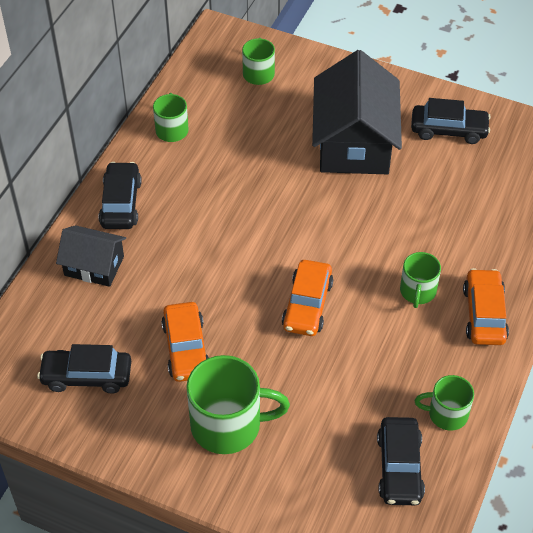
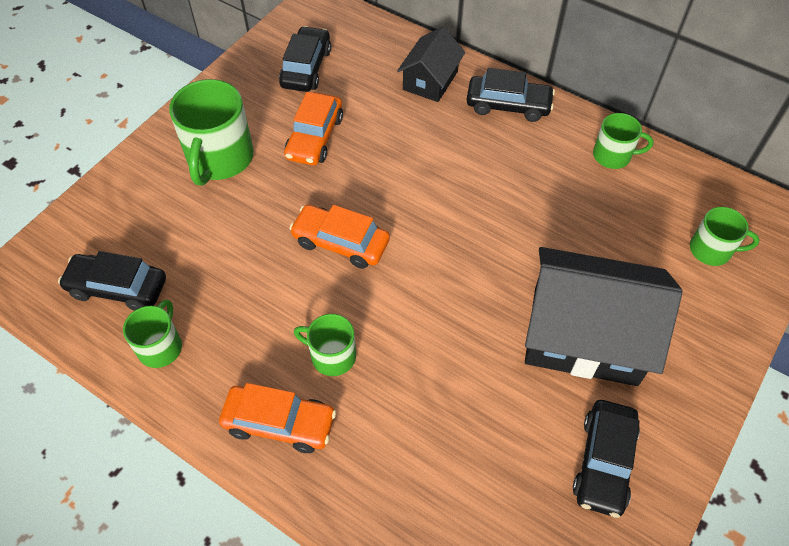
camera: 100 degrees right, 5 degrees up
orange car [161,302,209,382] -> orange car turned 75 degrees counterclockwise [284,92,343,165]

